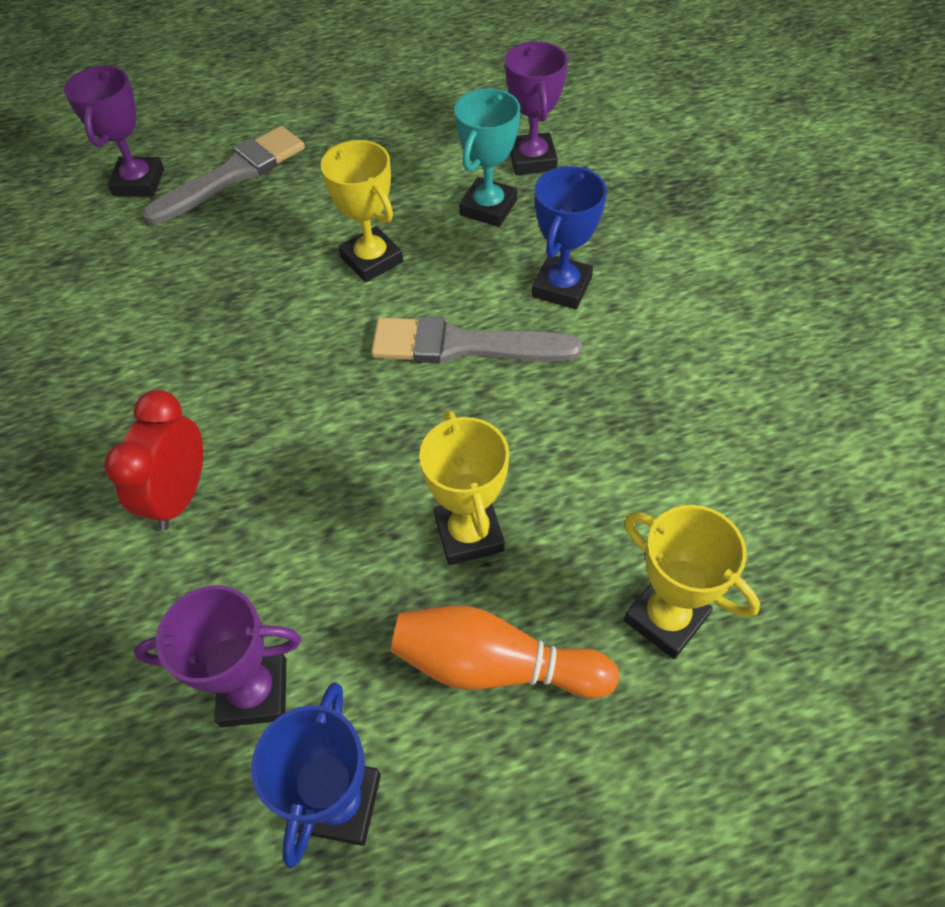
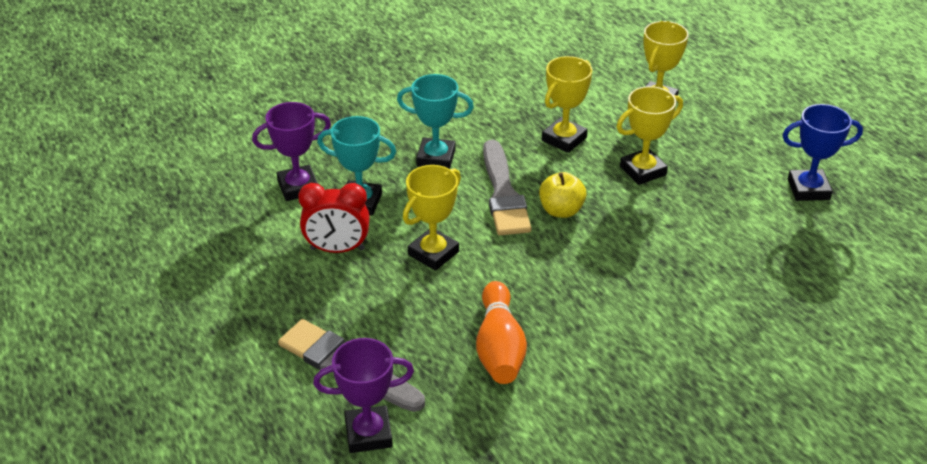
camera: 105 degrees left, 15 degrees down
red clock [105,390,203,530] -> red clock moved to [298,183,370,253]
purple trophy [134,586,301,727] -> none
orange bowling pin [391,605,619,698] -> orange bowling pin moved to [476,281,527,384]
blue trophy [532,166,607,309] -> turquoise trophy [397,74,474,169]
none -> yellow apple [539,172,586,218]
none -> yellow trophy [542,56,592,153]

